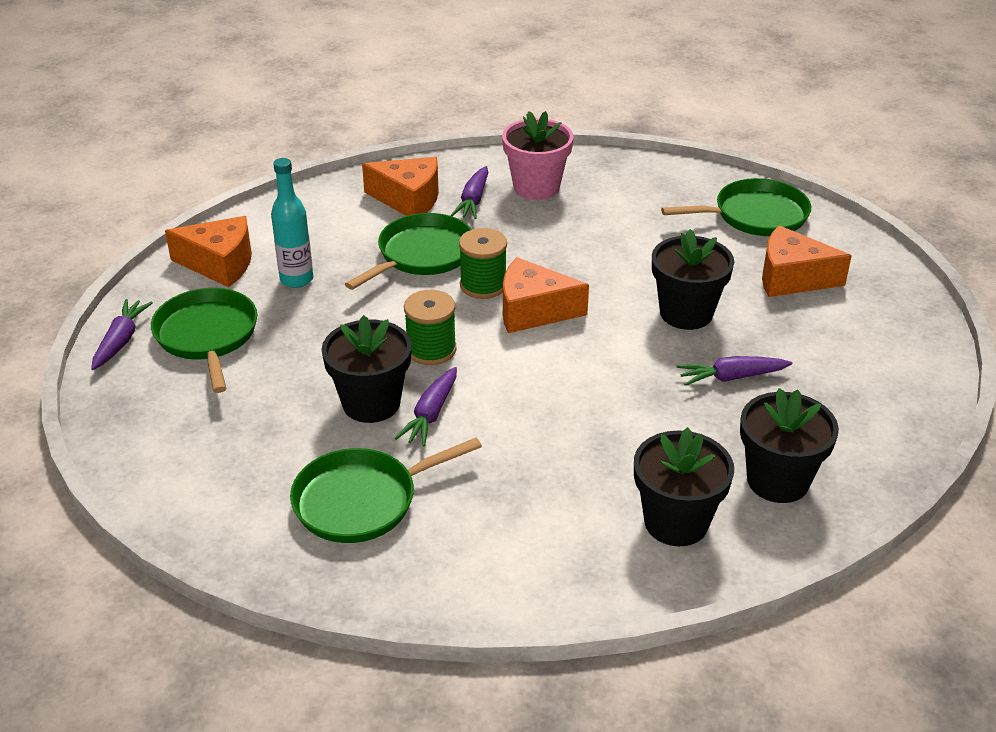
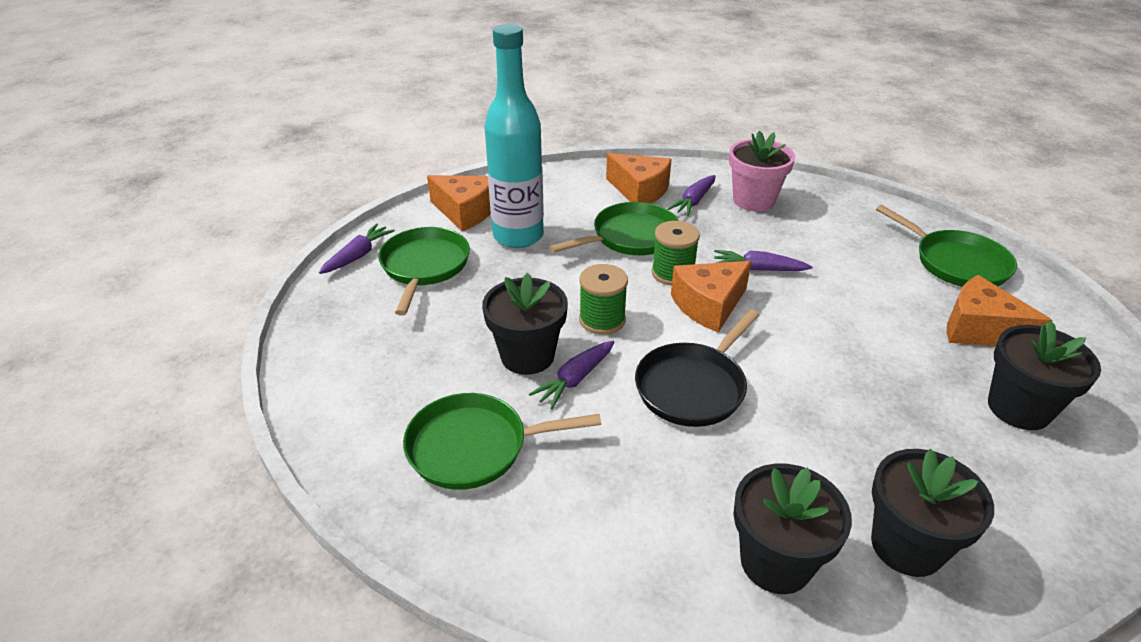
camera: 20 degrees right, 0 degrees up
turquoise bottle [271,158,313,288] -> turquoise bottle [484,24,544,248], size x1.76
orange cheese [503,257,589,333] -> orange cheese turned 60 degrees counterclockwise [671,261,752,333]
black flower pot [652,229,734,330] -> black flower pot moved to [988,321,1101,430]
green pan [661,178,811,236] -> green pan turned 45 degrees clockwise [876,205,1017,287]
purple carrot [677,356,792,386] -> purple carrot moved to [714,250,813,271]
none -> black pan [635,309,759,427]

